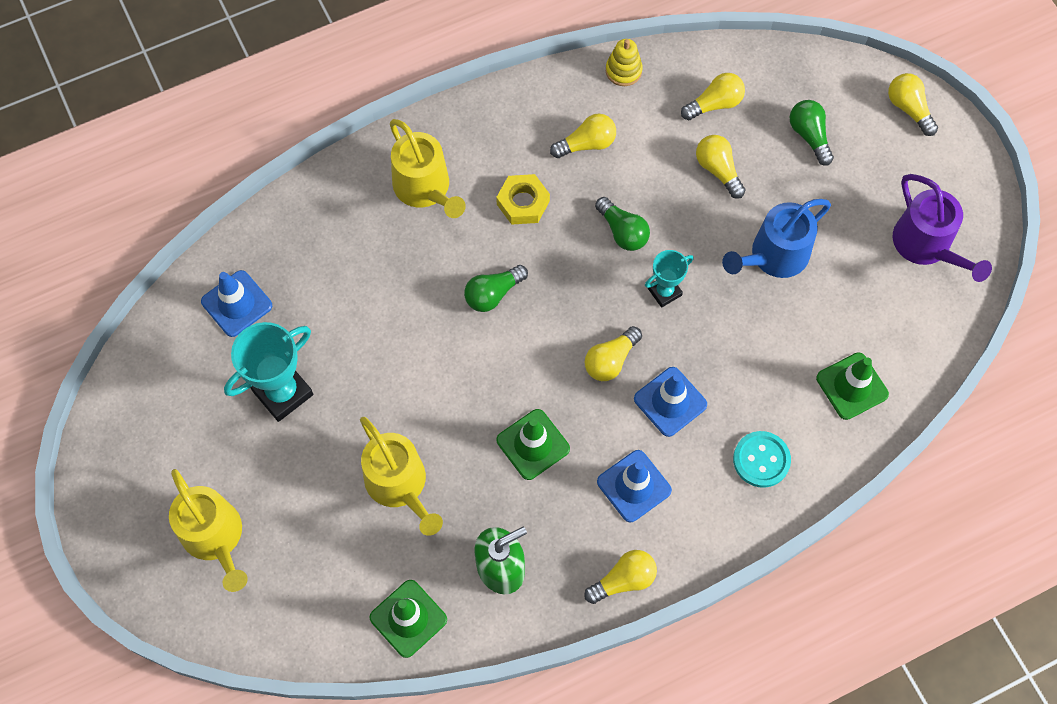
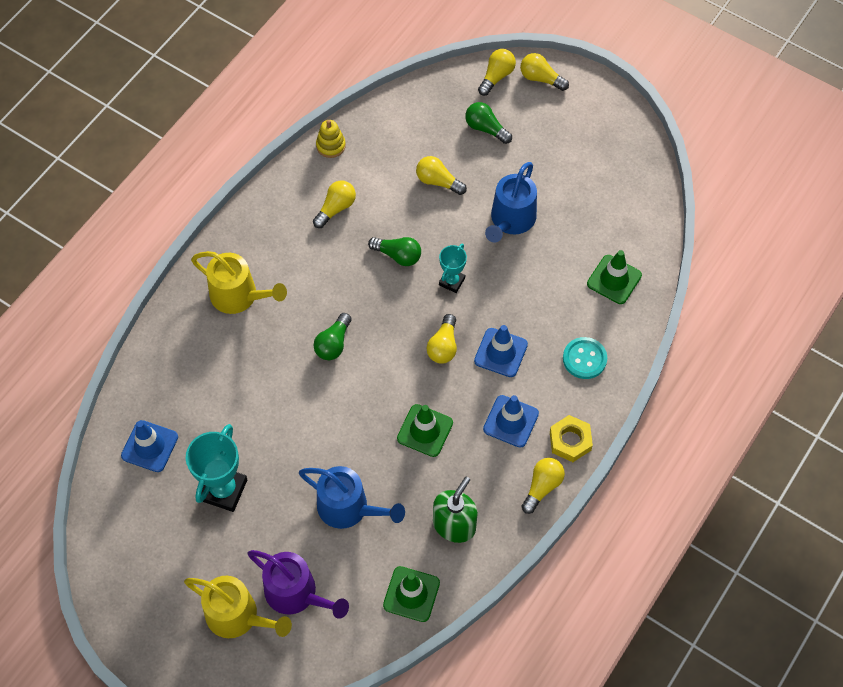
camera: 30 degrees left, 5 degrees down
yellow watering can [360,417,443,536] -> blue watering can [299,466,405,529]
yellow nut [496,174,550,225] -> yellow nut moved to [550,415,593,462]
yellow light bulb [681,73,745,120] -> yellow light bulb moved to [478,49,516,96]
purple watering can [893,174,992,282] -> purple watering can moved to [247,550,349,619]

